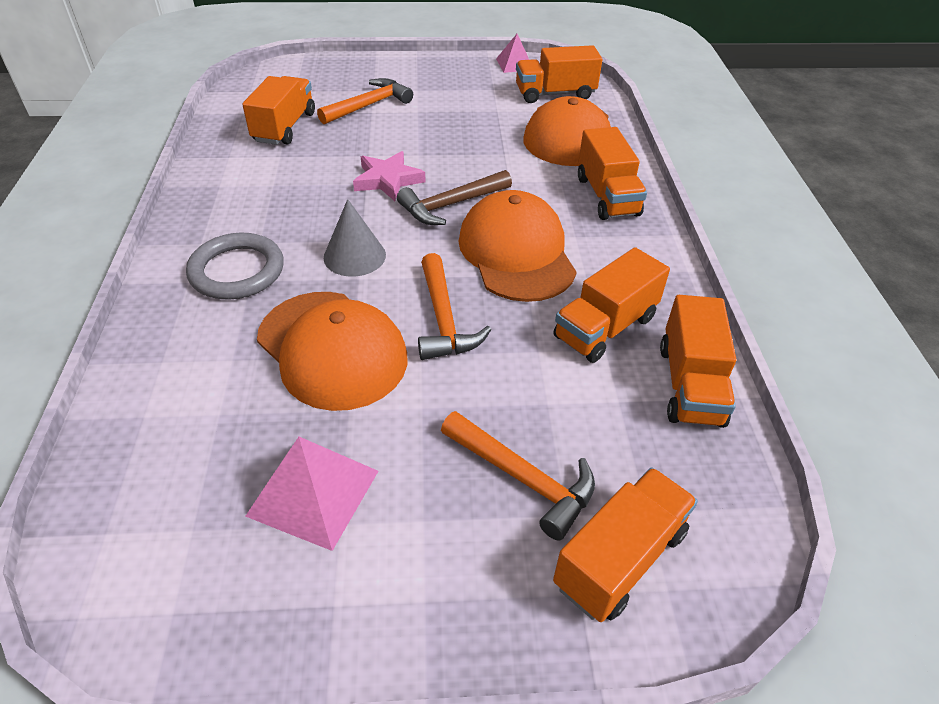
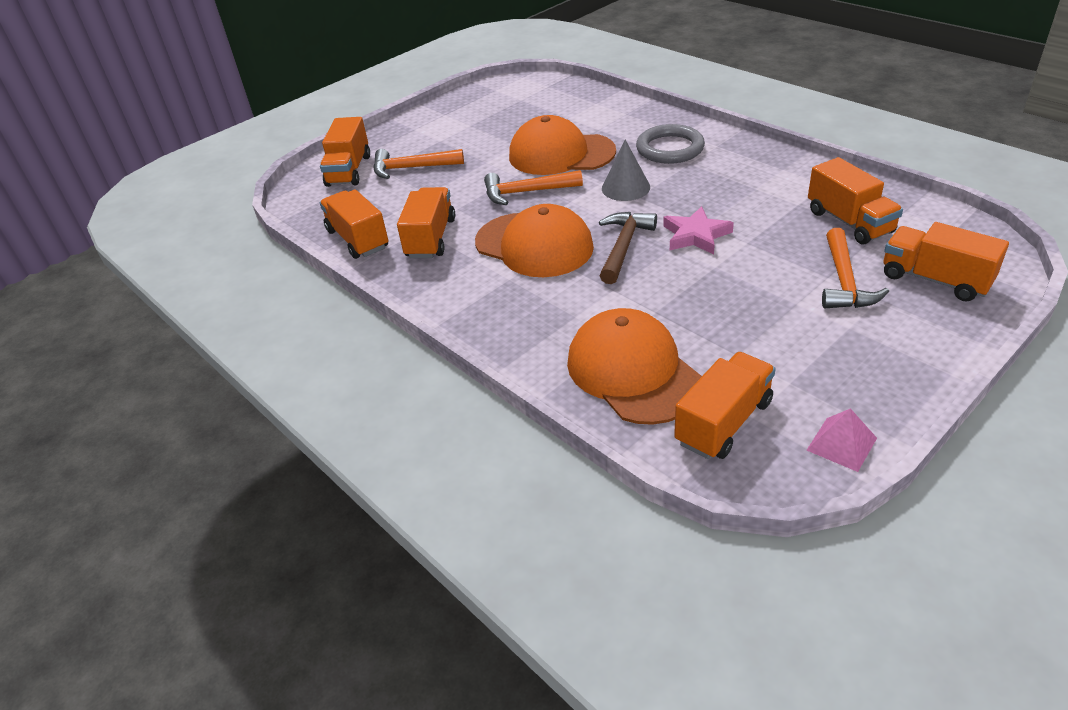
camera: 145 degrees right, 5 degrees down
pink pyramid [245,437,378,551] -> none
orange hammer [418,253,491,360] -> orange hammer turned 45 degrees counterclockwise [484,170,583,205]
orange truck [578,127,647,220] -> orange truck moved to [883,222,1009,302]

